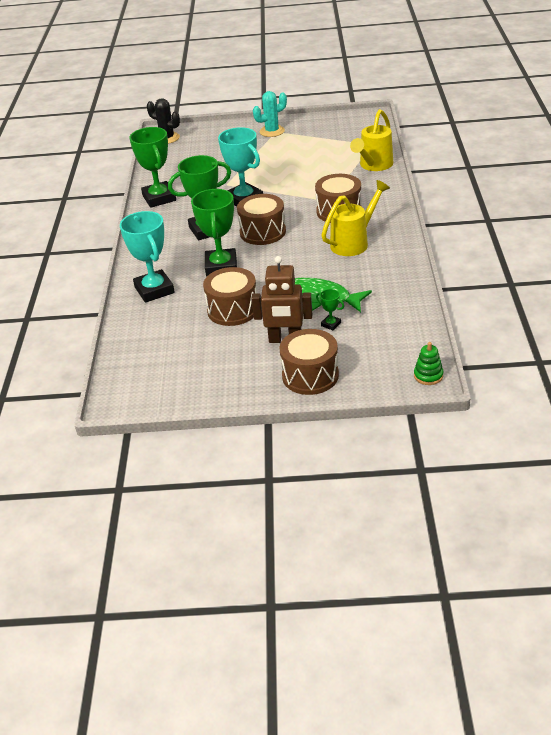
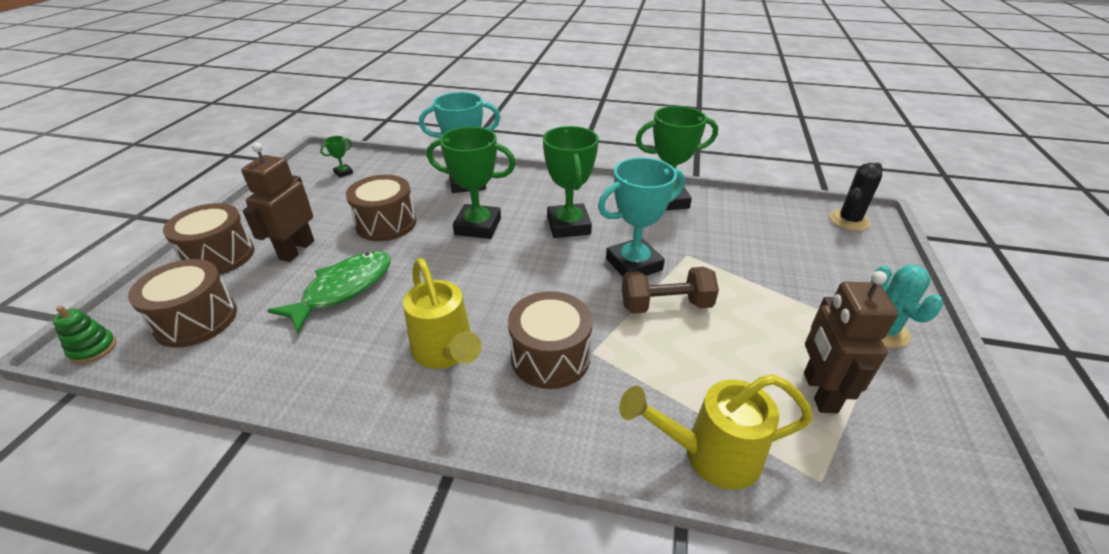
camera: 100 degrees right, 0 degrees up
brown drum [237,194,286,245] -> brown drum moved to [128,259,237,348]
green trophy [316,289,344,331] -> green trophy moved to [320,136,353,178]
yellow watering can [350,109,393,171] -> yellow watering can turned 45 degrees counterclockwise [619,374,813,490]
none -> brown dumbbell [622,267,719,314]
none -> brown robot [804,271,898,413]

